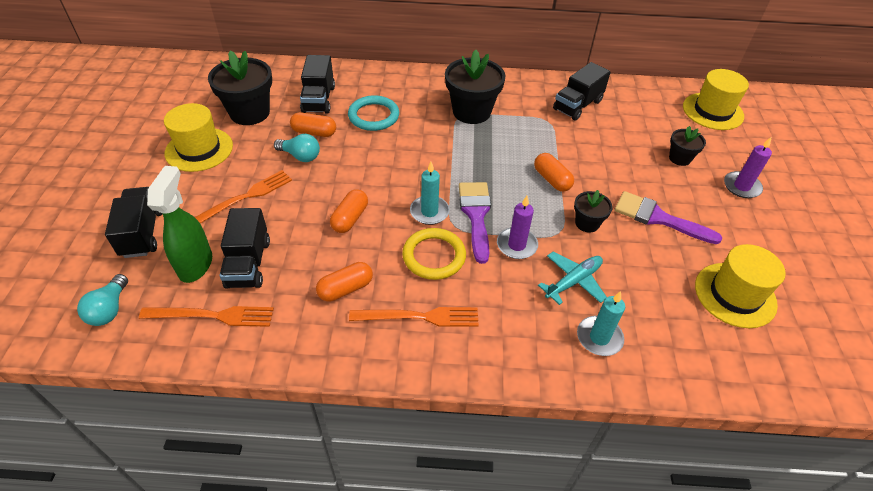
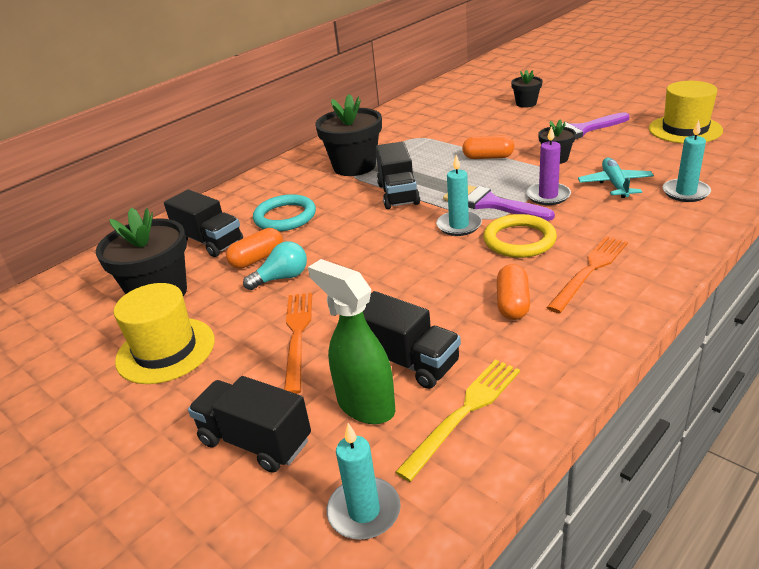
camera: 45 degrees left, 15 degrees down
turquoise light bulb [77,274,128,326] -> turquoise candle [327,423,401,540]
orange fork [139,306,274,327] -> yellow fork [395,359,520,482]
orange capsule [330,189,368,233] -> none
black truck [553,62,611,121] -> black truck moved to [375,141,420,209]
yellow hat [683,69,749,130] -> none
purple candle [724,137,772,198] -> none

